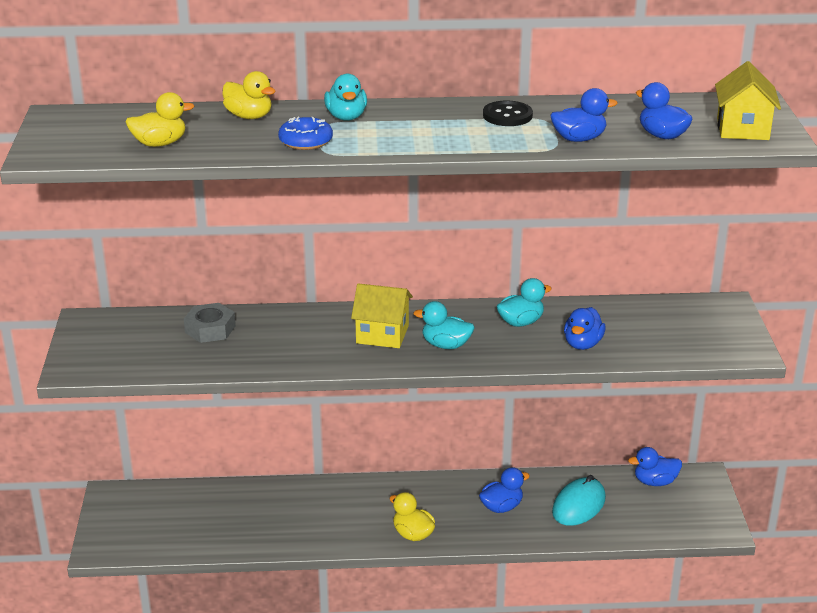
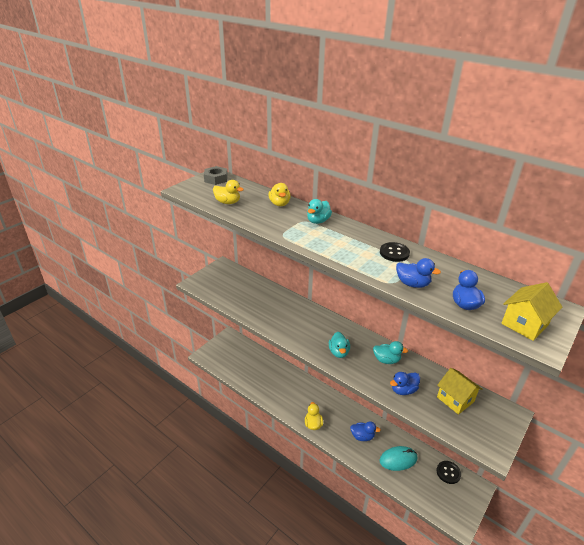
camera: 40 degrees right, 5 degrees up
grey nut [184,303,236,343] -> grey nut moved to [204,166,228,185]
blue donut [278,117,333,150] -> none
yellow house [351,283,413,348] -> yellow house moved to [437,368,482,415]
turquoise duck [413,301,474,349] -> turquoise duck turned 150 degrees counterclockwise [329,332,350,358]
blue duck [628,447,682,486] -> black button [437,461,461,484]

